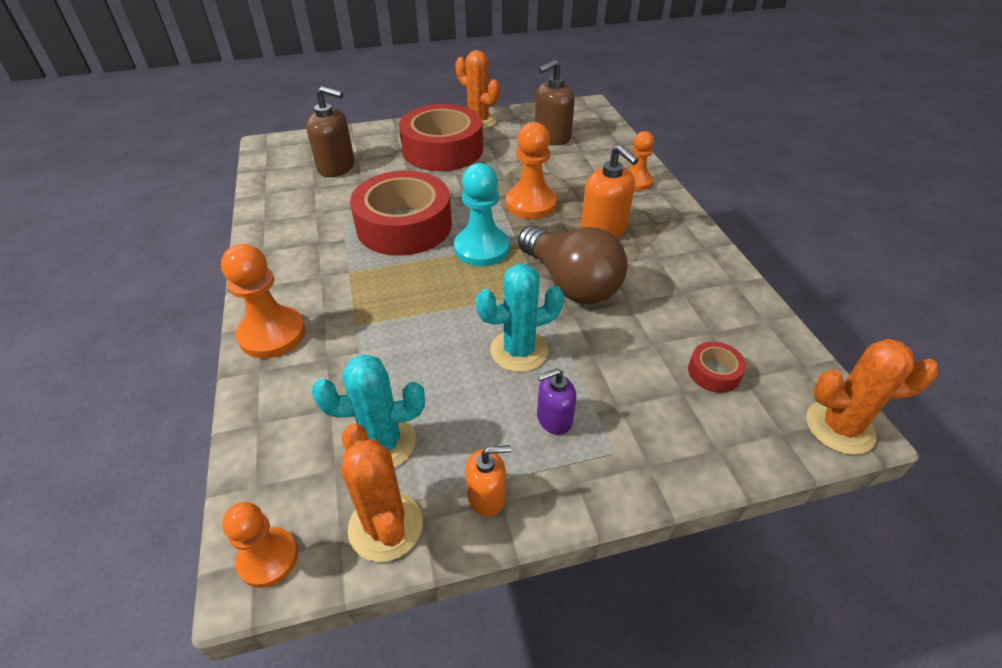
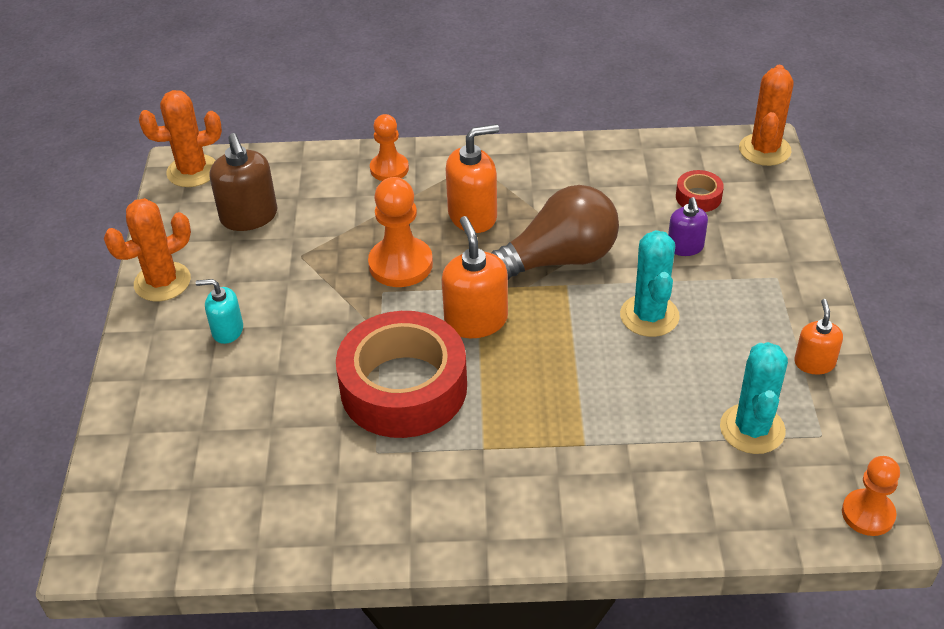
camera: 75 degrees left, 0 degrees up
orange pawn [221,244,305,359] -> none
brown soap dispenser [306,86,355,177] -> none
orange cactus [342,424,423,562] -> orange cactus moved to [139,90,222,187]
red tape [399,104,483,171] -> turquoise soap dispenser [196,279,243,344]
turquoise pawn [454,163,510,267] -> orange soap dispenser [442,216,508,338]
purple soap dispenser [537,368,576,435] -> purple soap dispenser moved to [668,197,708,256]

